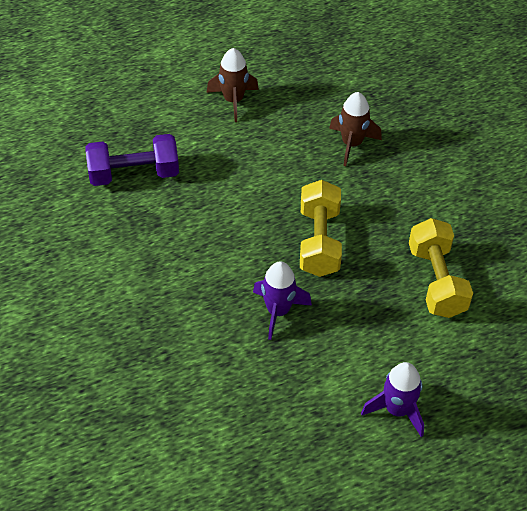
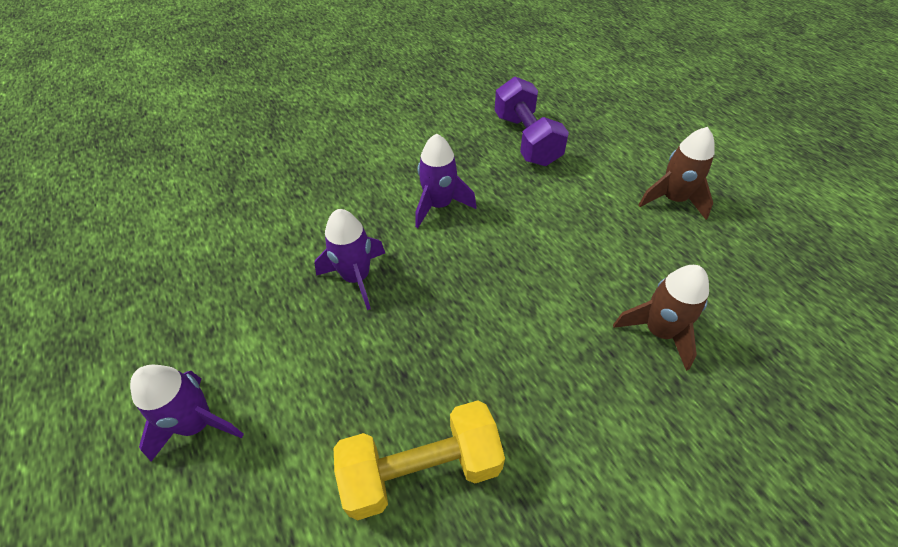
camera: 85 degrees right, 0 degrees up
yellow dumbbell [300,180,342,277] -> none
none -> purple rocket [415,133,477,228]

